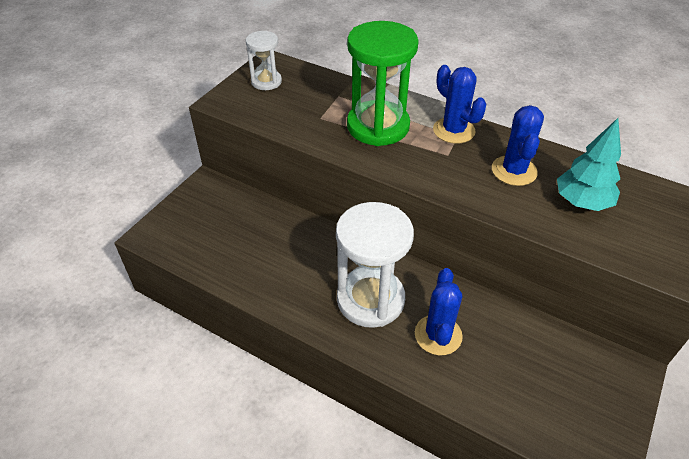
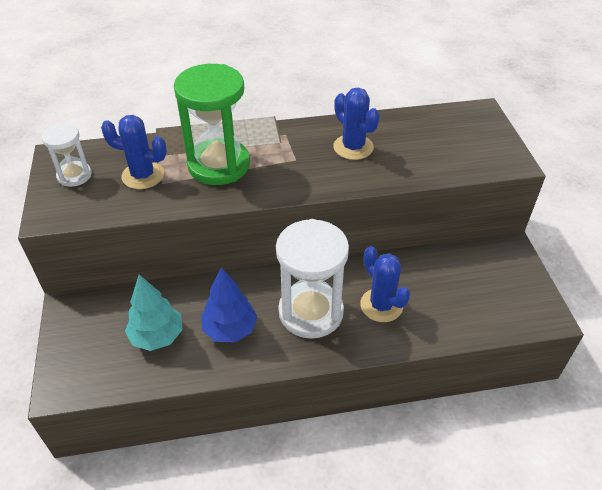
camera: 40 degrees left, 0 degrees up
blue cactus [433,65,487,144] -> blue cactus moved to [101,115,167,189]
turquoise tree [557,118,621,211] -> turquoise tree moved to [125,275,183,351]
none -> blue tree [201,267,258,343]

